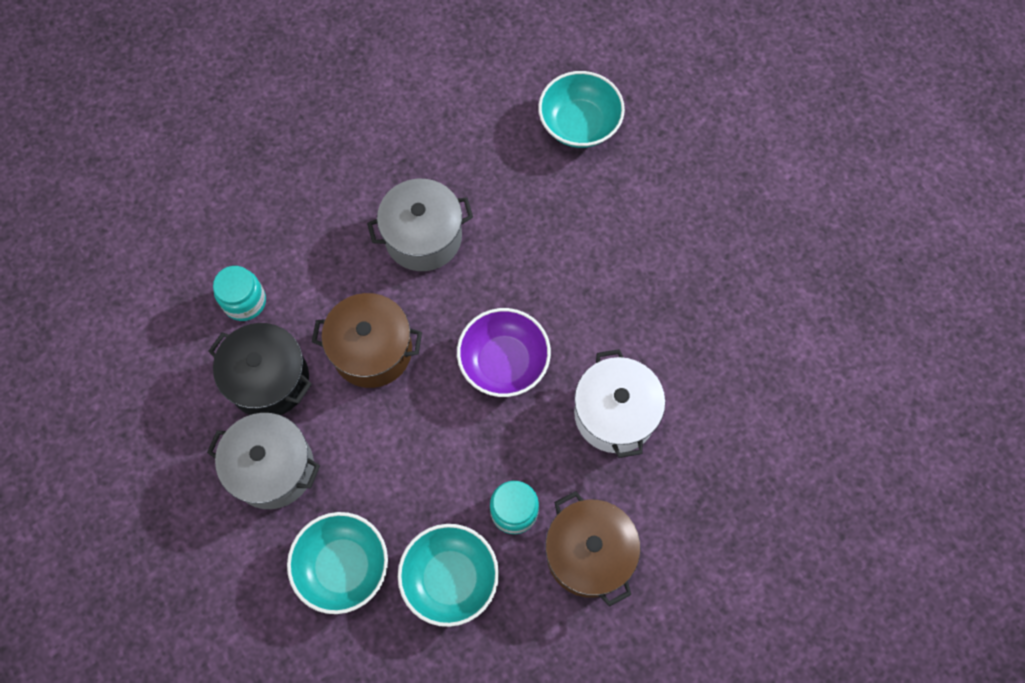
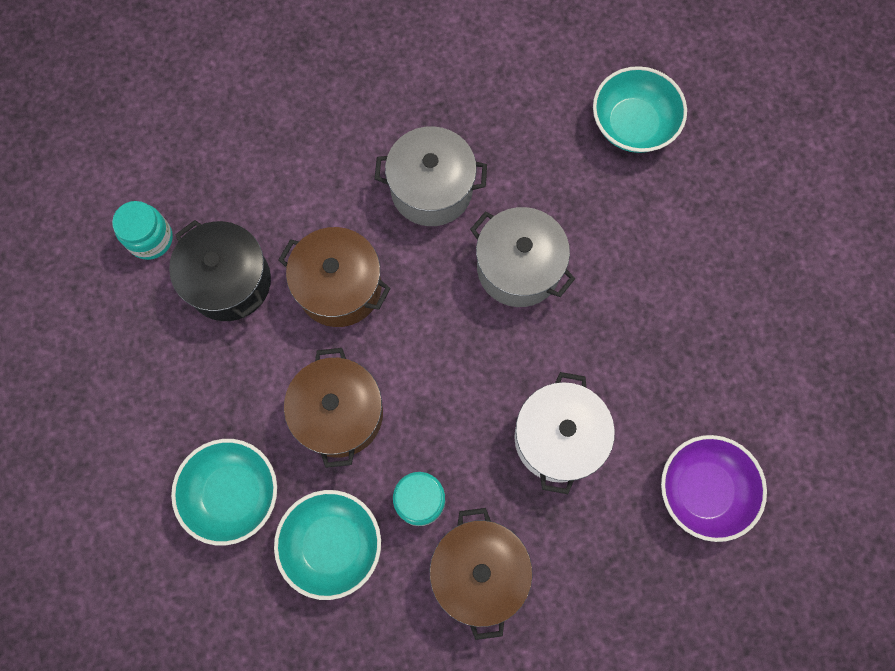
camera: 20 degrees right, 5 degrees up
grey pot [207,413,320,509] -> grey pot moved to [470,207,575,307]
turquoise jar [213,266,266,321] -> turquoise jar moved to [112,201,173,260]
purple bowl [457,308,551,397] -> purple bowl moved to [661,435,767,542]
none -> brown pot [284,348,383,468]

